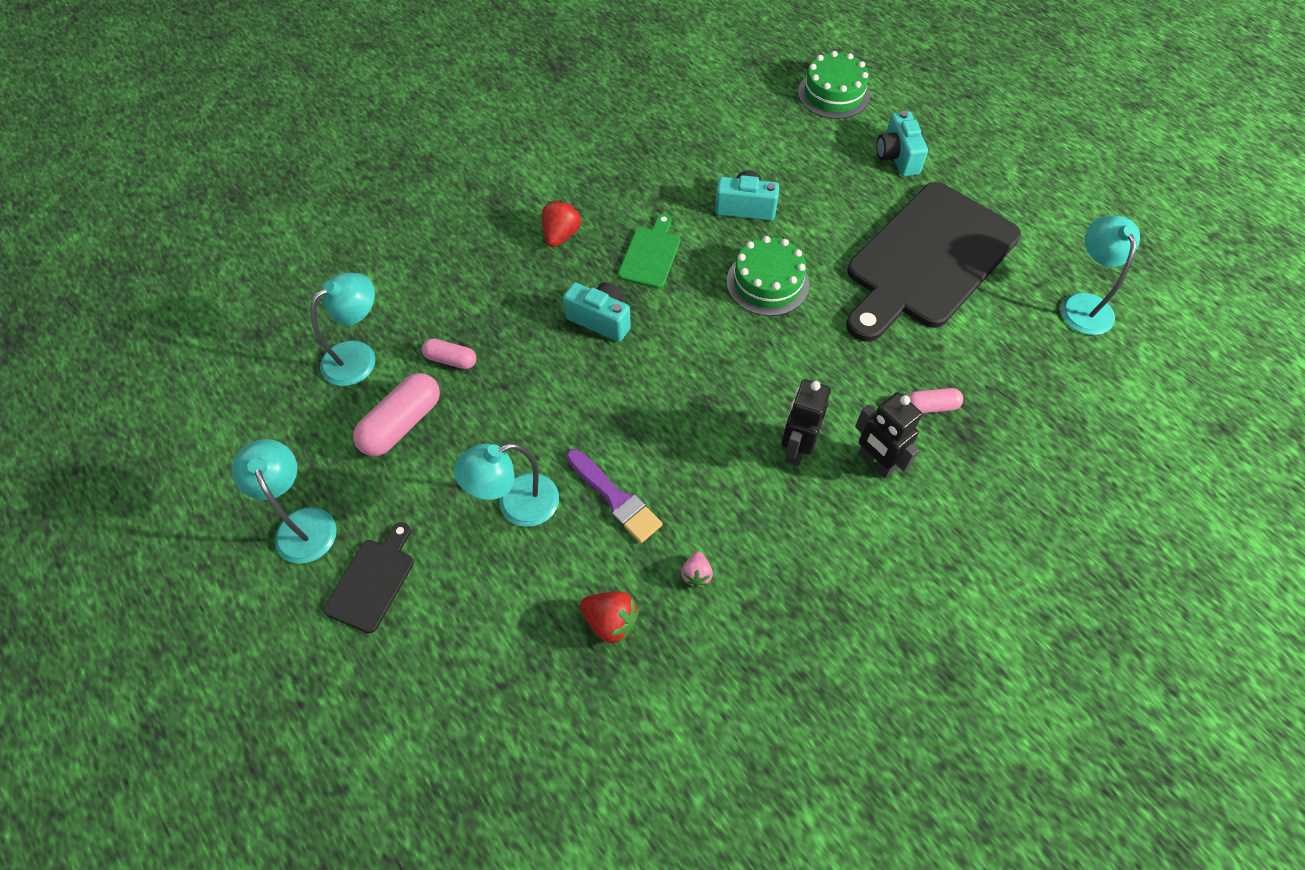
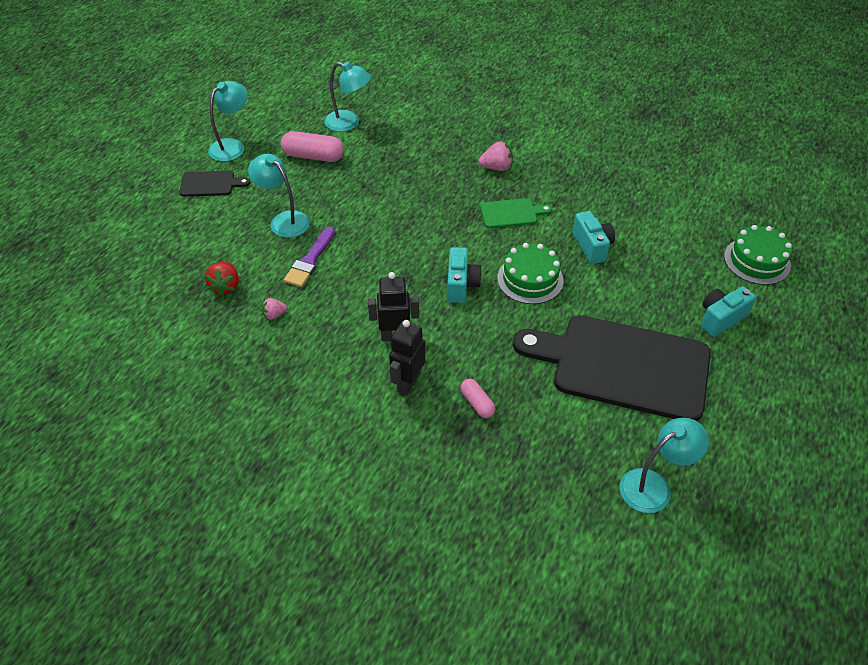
camera: 65 degrees right, 10 degrees down
pink capsule [422,338,476,369] -> none
red strawberry [542,200,581,247] -> pink strawberry [479,141,513,171]
turquoise camera [563,282,631,342] -> turquoise camera moved to [447,247,482,303]

